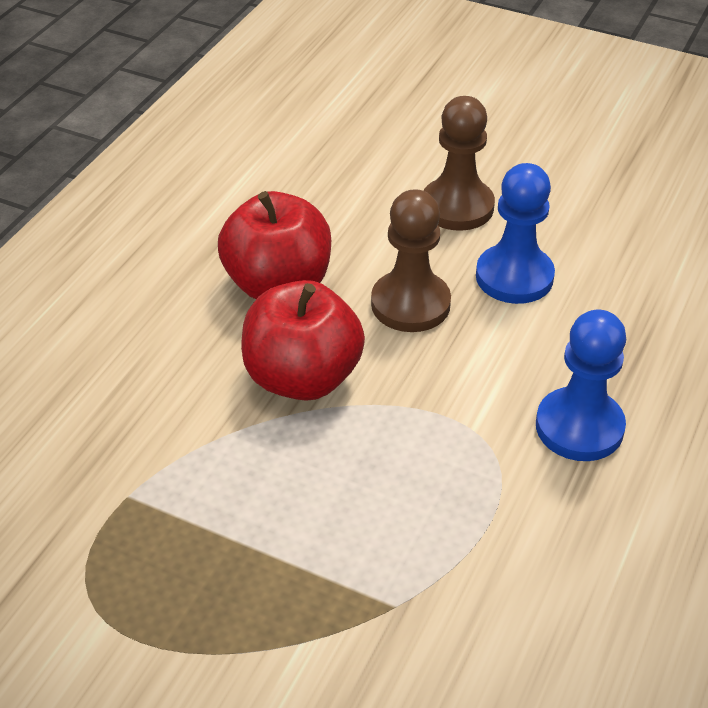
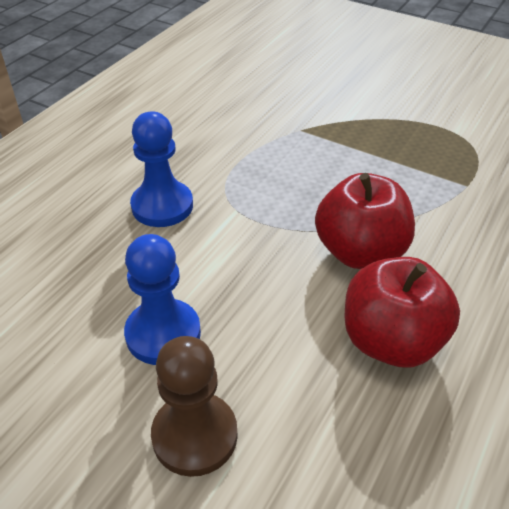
camera: 175 degrees left, 0 degrees up
brown pawn [371,189,451,332] -> none

